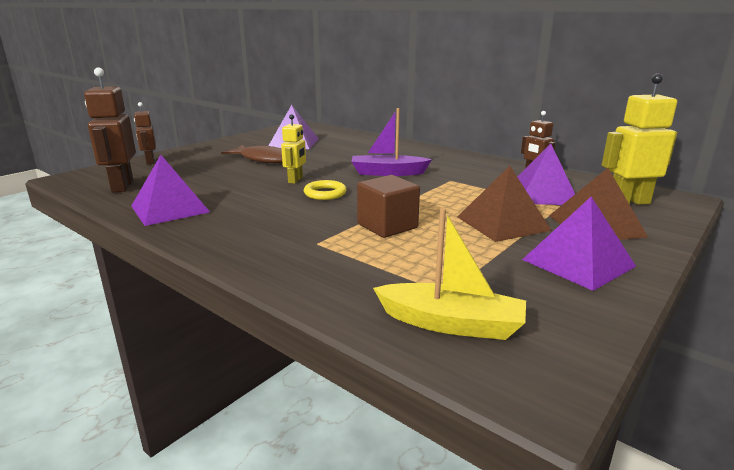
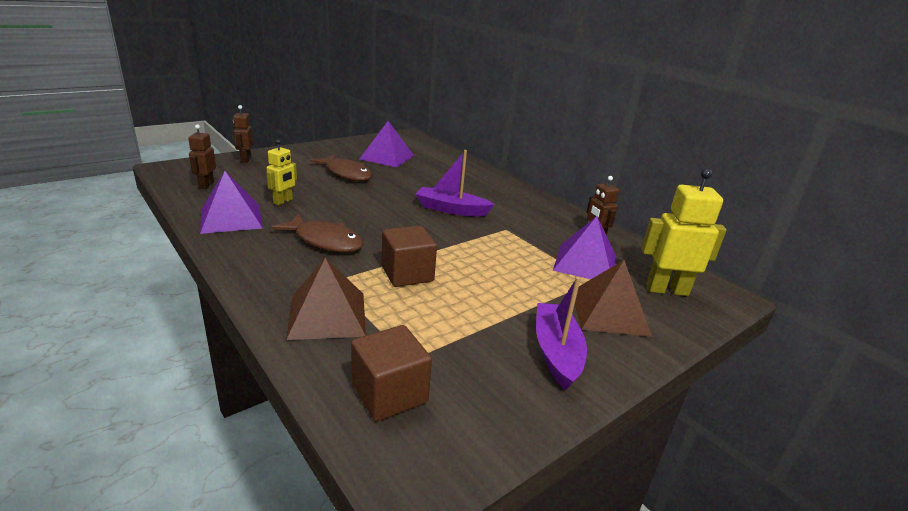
camera: 10 degrees right, 5 degrees up
brown robot [84,67,136,192] -> brown robot [188,124,216,189], size x0.60
yellow robot [281,114,306,184] -> yellow robot moved to [266,139,297,205]
yellow ring [304,180,347,200] -> none
yellow boat [373,208,526,340] -> brown cube [351,325,432,422]
brown pyramid [457,166,552,242] -> brown pyramid moved to [286,258,366,340]
purple pyramid [522,197,636,291] -> purple boat [536,277,587,390]
none -> brown fish [271,214,364,252]

